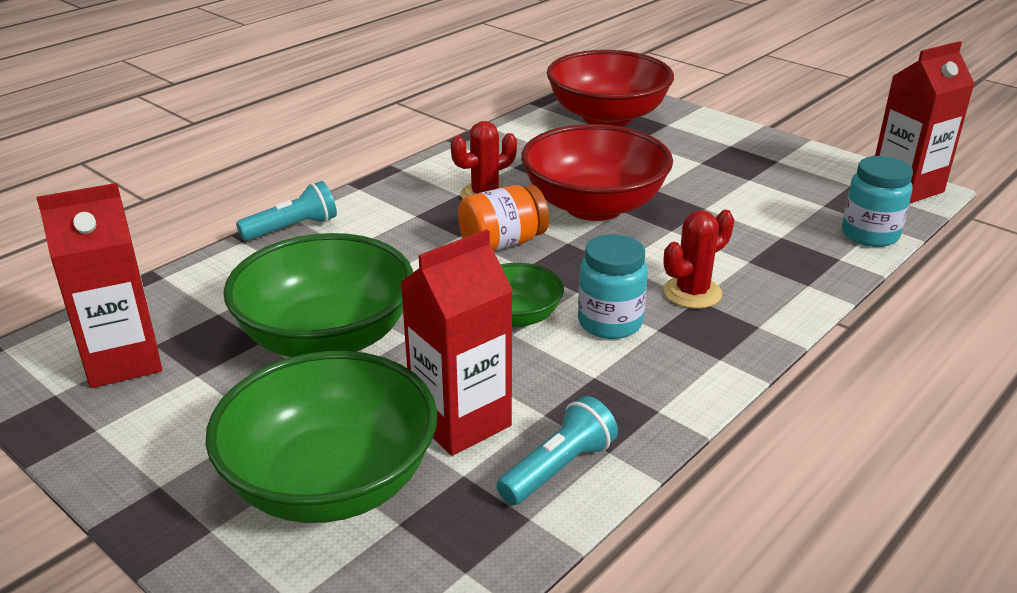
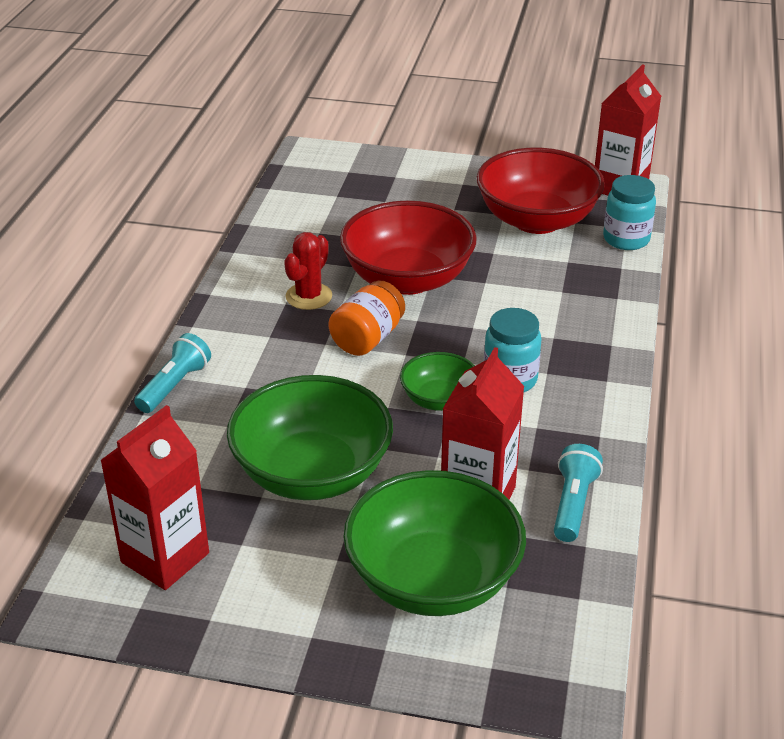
camera: 30 degrees left, 5 degrees up
red bowl [547,50,674,127] -> red bowl moved to [477,148,605,234]
red cactus [663,210,734,309] -> none

